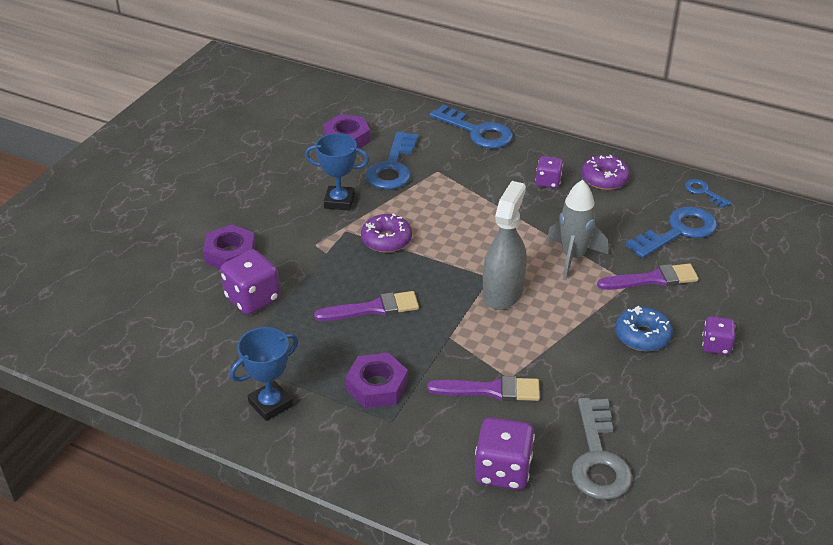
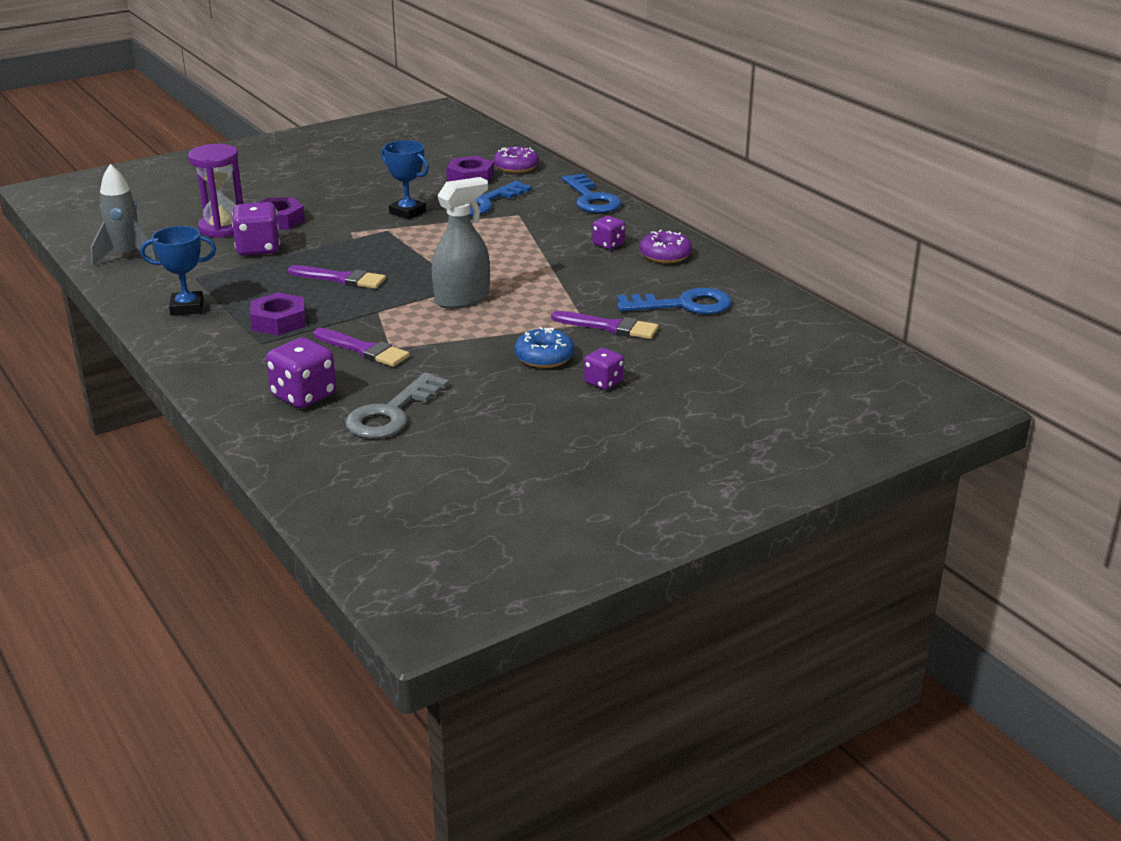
camera: 30 degrees right, 10 degrees down
purple donut [361,213,412,253] -> purple donut moved to [494,147,539,173]
grey rocket [546,180,608,280] -> grey rocket moved to [91,164,158,266]
blue key [685,179,731,208] -> none
none -> purple hourglass [188,144,243,238]

